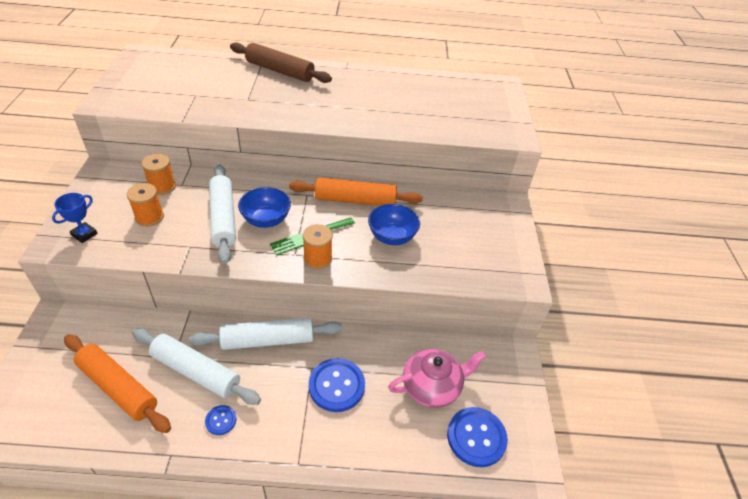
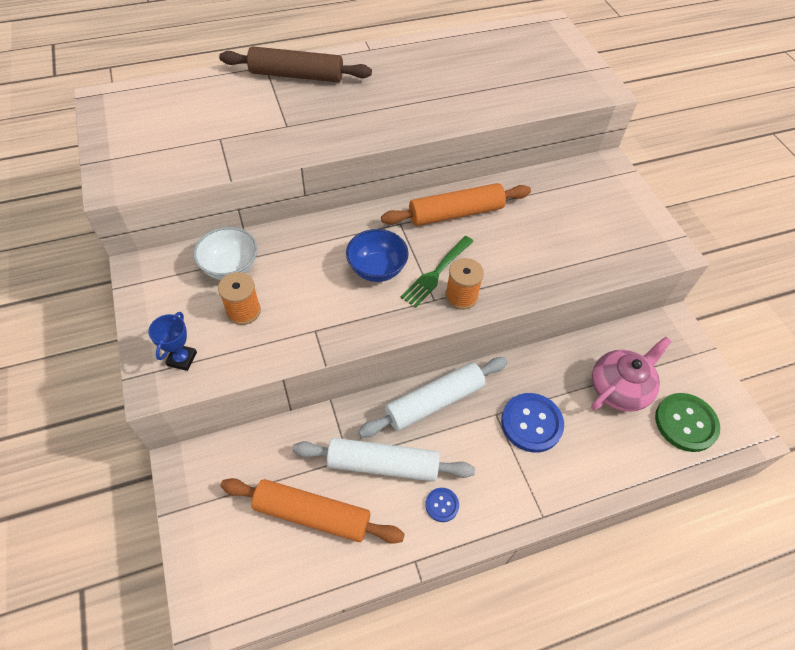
camera: 20 degrees left, 10 degrees up
orange spool [142,154,176,195] -> white bowl [193,227,258,280]
white rolling pin [209,164,236,264] -> none
blue bowl [368,204,420,245] -> none
blue button [447,407,508,467] -> green button [655,393,720,452]

